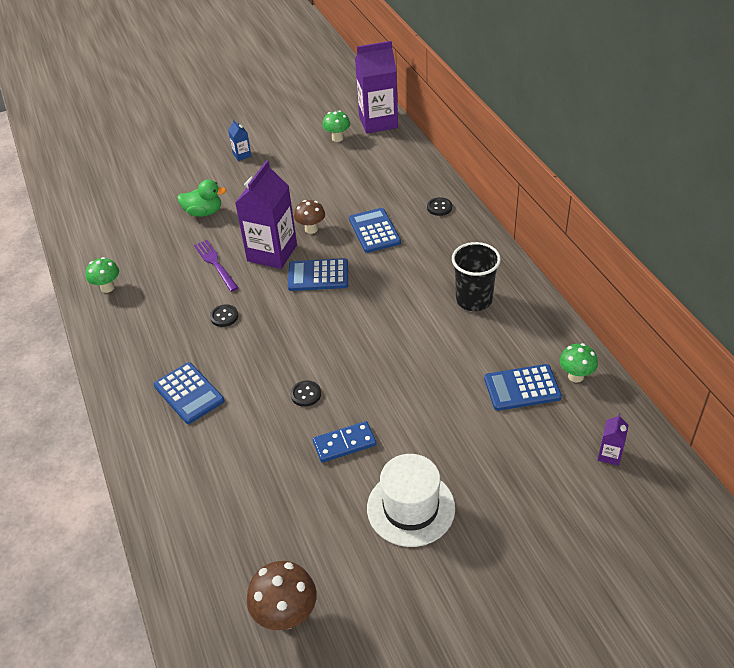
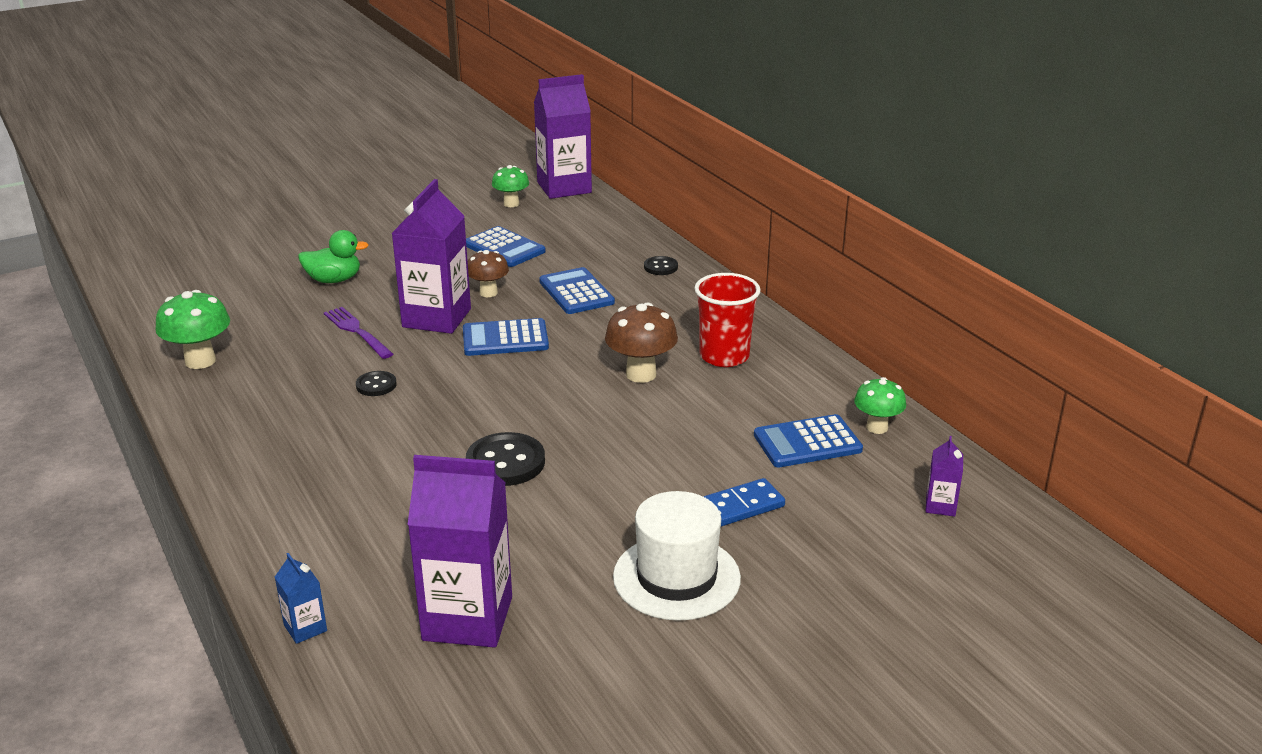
camera: 10 degrees left, 15 degrees down
green mushroom [86,257,119,293] -> green mushroom [155,290,230,369], size x1.51
blue calculator [154,362,224,424] -> blue calculator moved to [466,226,546,267]
blue carton [228,119,251,161] -> blue carton moved to [275,553,327,644]
brown mushroom [247,561,317,630] -> brown mushroom moved to [605,303,678,383]
black button [290,381,321,407] -> black button [466,432,545,486], size x1.80
blue domino [313,421,376,463] -> blue domino moved to [703,478,785,527]
black cup [452,242,501,311] -> red cup [694,273,761,367]
none -> purple carton [408,455,512,648]

